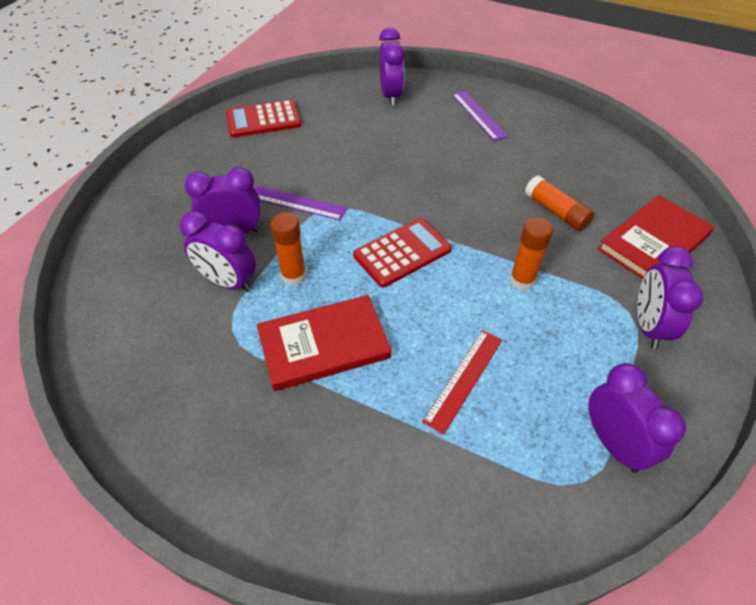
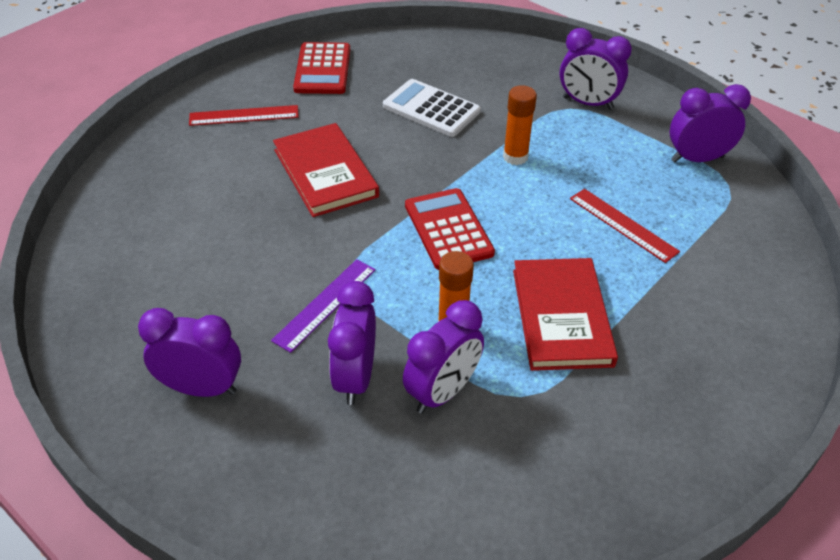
camera: 75 degrees left, 5 degrees down
red calculator [226,100,301,138] -> red calculator moved to [293,42,350,94]
purple clock [379,27,405,106] -> purple clock moved to [138,308,241,397]
purple ruler [452,91,508,141] -> red ruler [189,105,299,126]
orange glue stick [525,176,594,231] -> white calculator [383,79,481,137]
red book [598,195,714,279] -> red book moved to [273,123,379,217]

